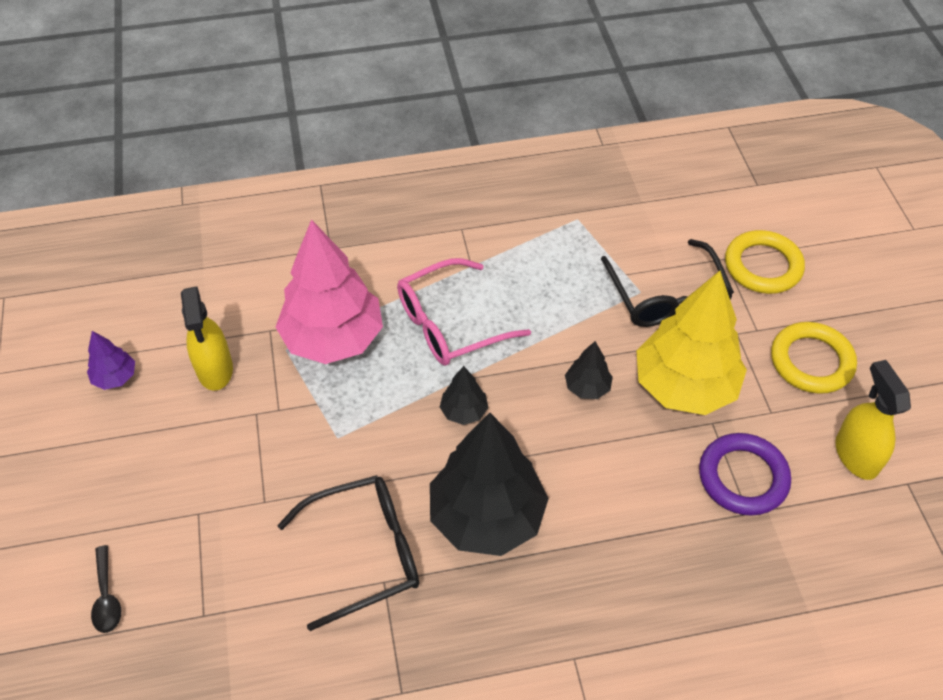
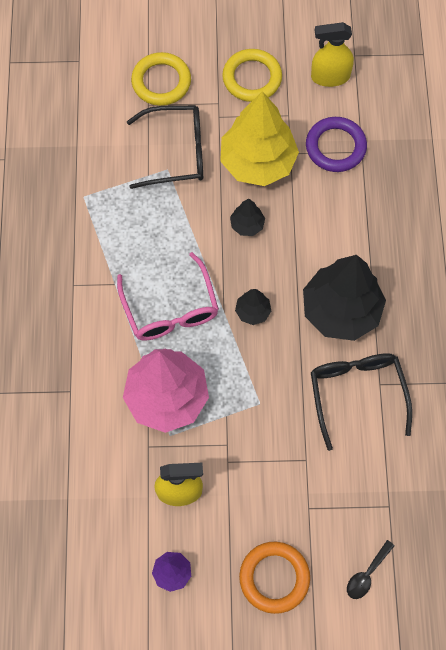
camera: 80 degrees left, 15 degrees up
black spoon [91,545,121,633] -> black spoon turned 135 degrees clockwise [347,540,394,599]
none -> orange ring [239,542,310,614]

